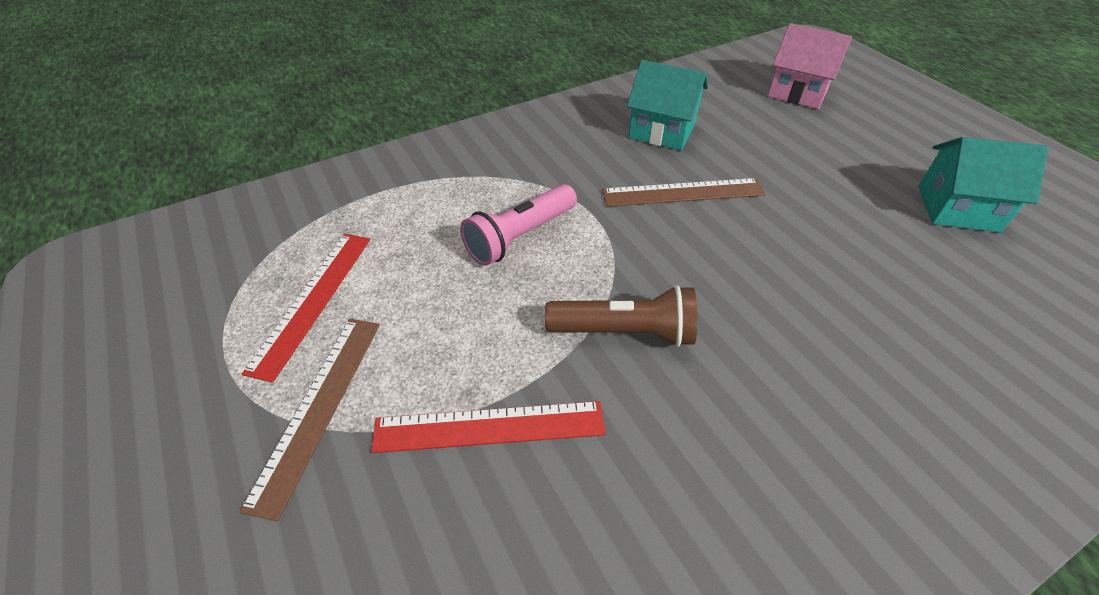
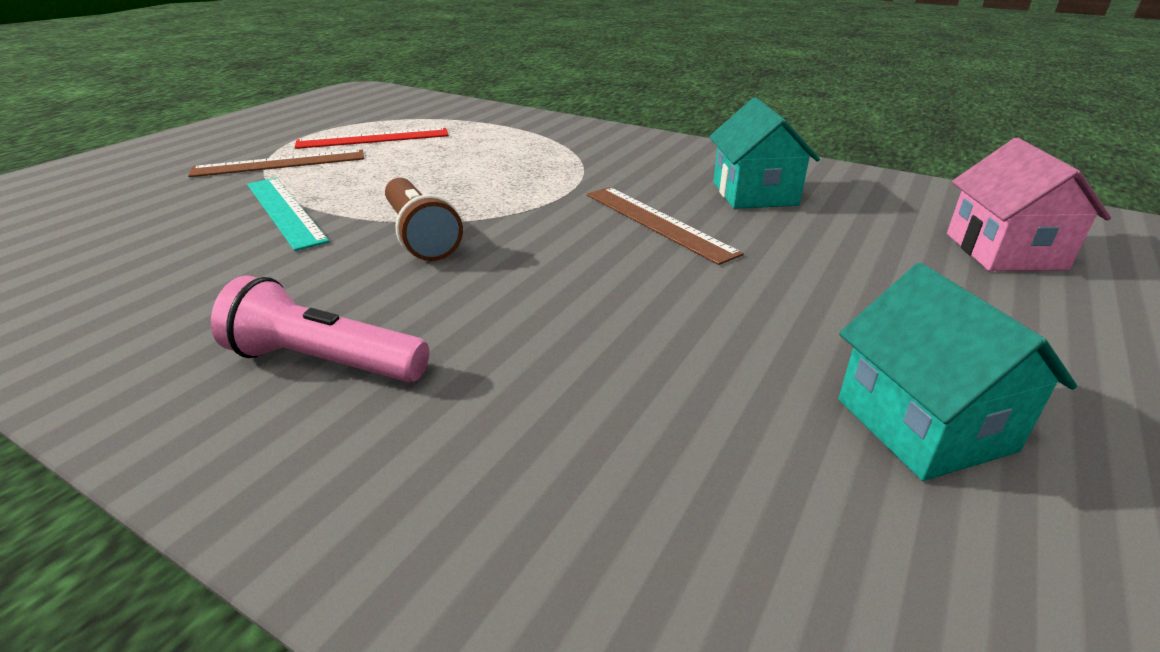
camera: 60 degrees right, 15 degrees down
red ruler [371,401,606,453] -> turquoise ruler [247,178,330,251]
pink flashlight [460,184,577,266] -> pink flashlight moved to [211,275,429,383]

